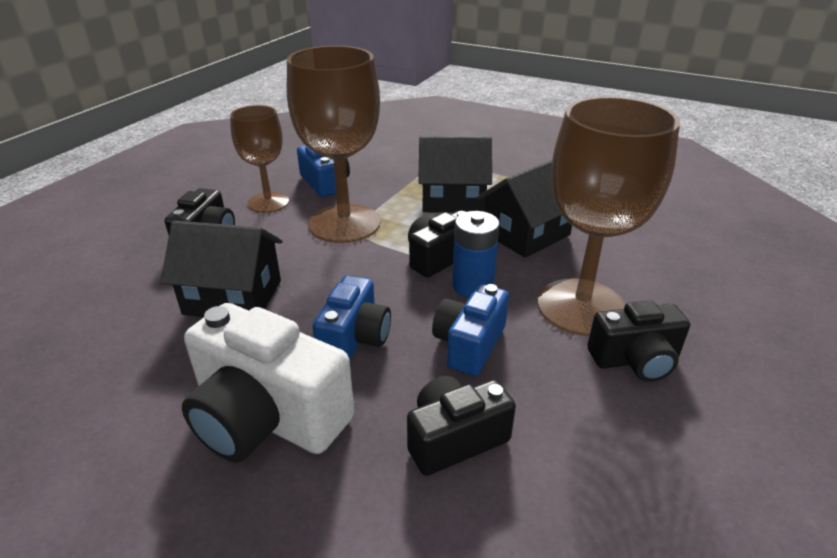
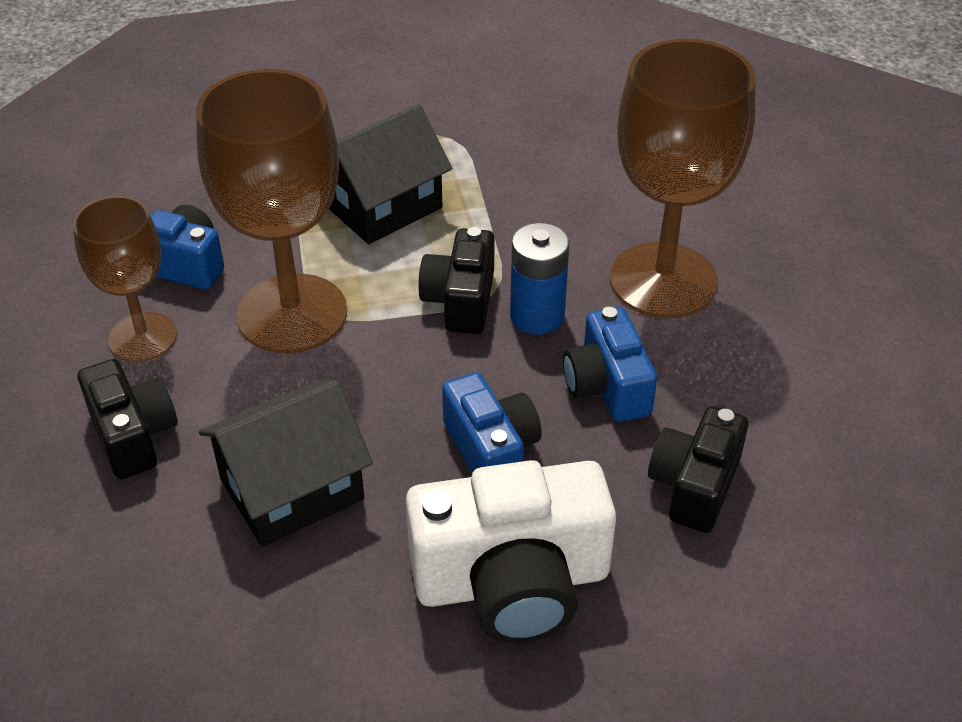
camera: 40 degrees left, 10 degrees up
black house [477,160,572,258] -> none
black camera [587,300,690,382] -> none

